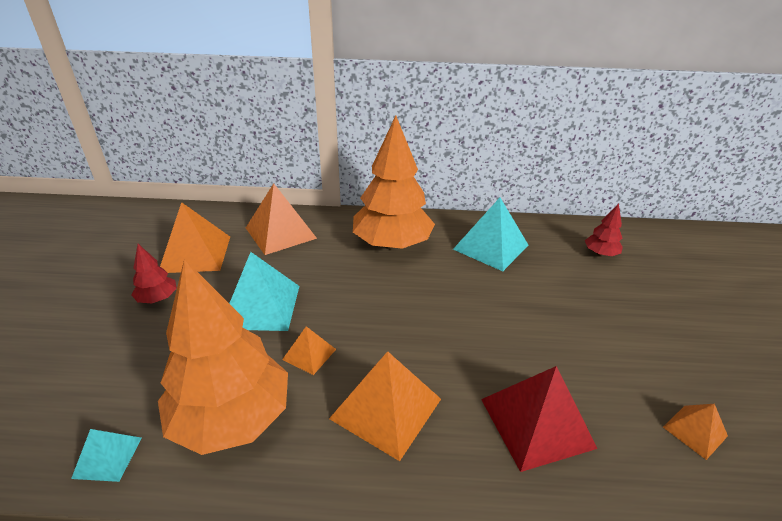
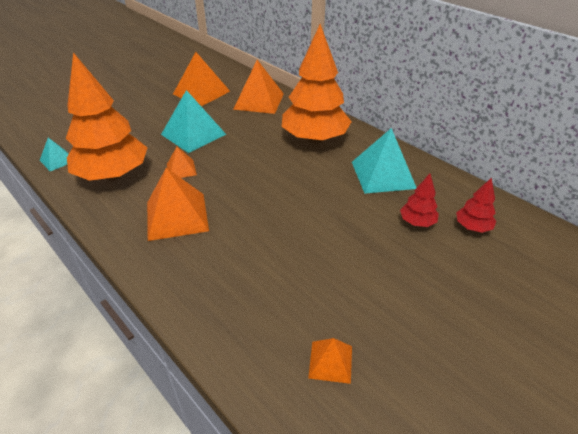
camera: 45 degrees right, 5 degrees up
red tree [132,244,177,303] -> red tree moved to [400,174,439,227]
red pyramid [481,366,598,472] -> none

